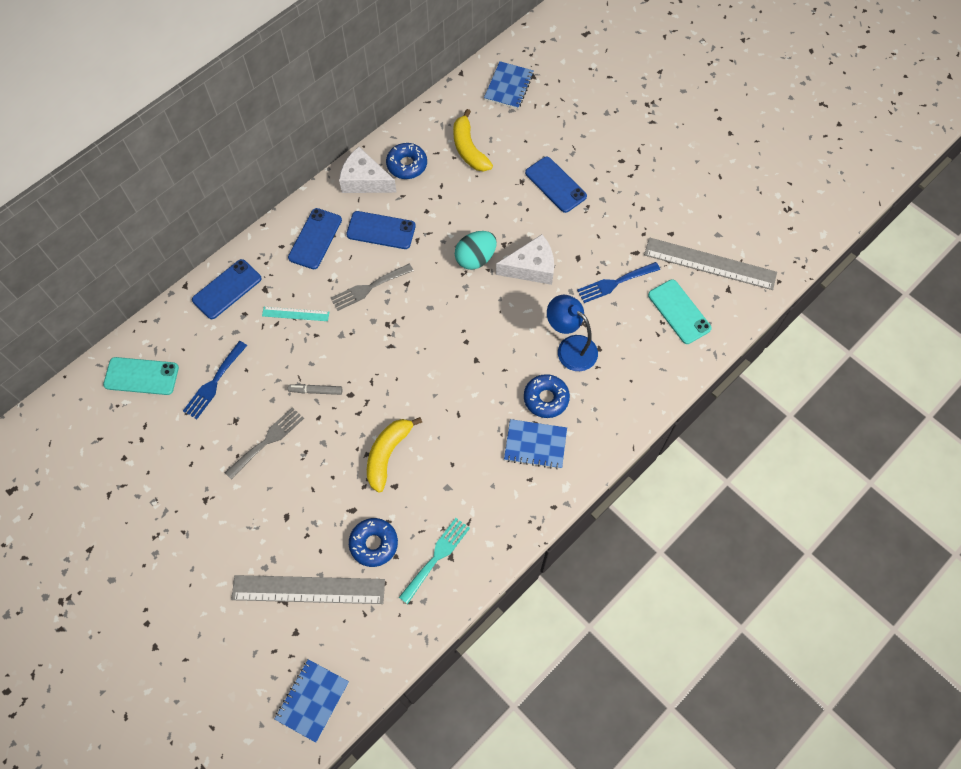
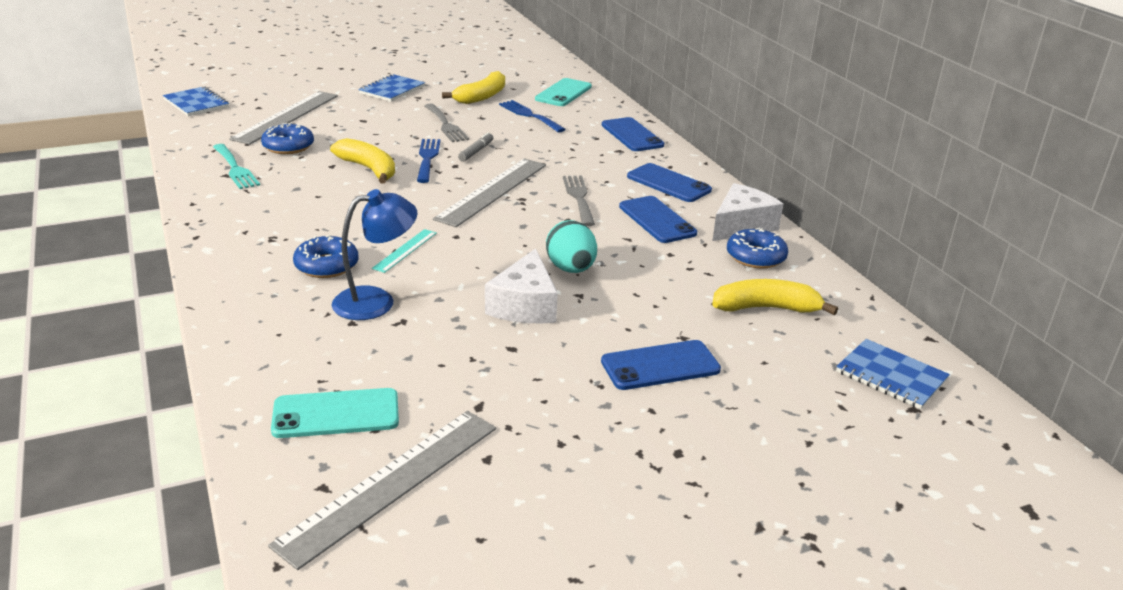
camera: 110 degrees right, 35 degrees down
turquoise ruler [262,307,329,321] -> turquoise ruler moved to [372,229,437,273]
blue phone [346,211,416,249] -> blue phone turned 60 degrees counterclockwise [619,196,697,243]
blue notebook [504,419,567,469] -> blue notebook moved to [358,74,425,102]
blue fork [577,262,660,303] -> blue fork moved to [417,139,441,183]
none -> grey ruler [433,158,546,227]
none -> yellow banana [442,71,505,104]

